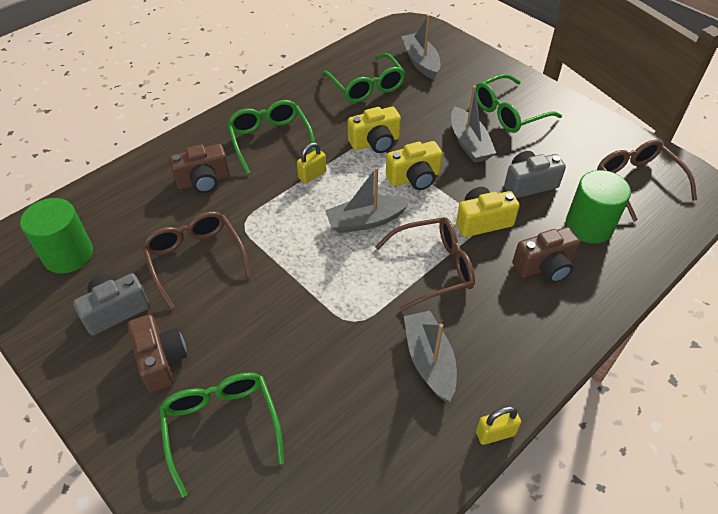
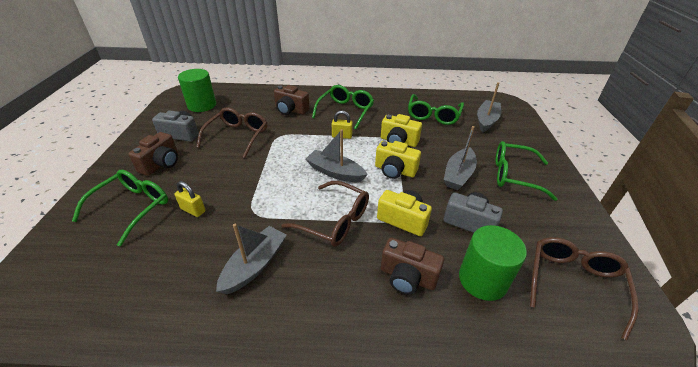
camera: 45 degrees right, 10 degrees down
yellow padlock [476,406,521,445] -> yellow padlock moved to [175,181,205,217]

